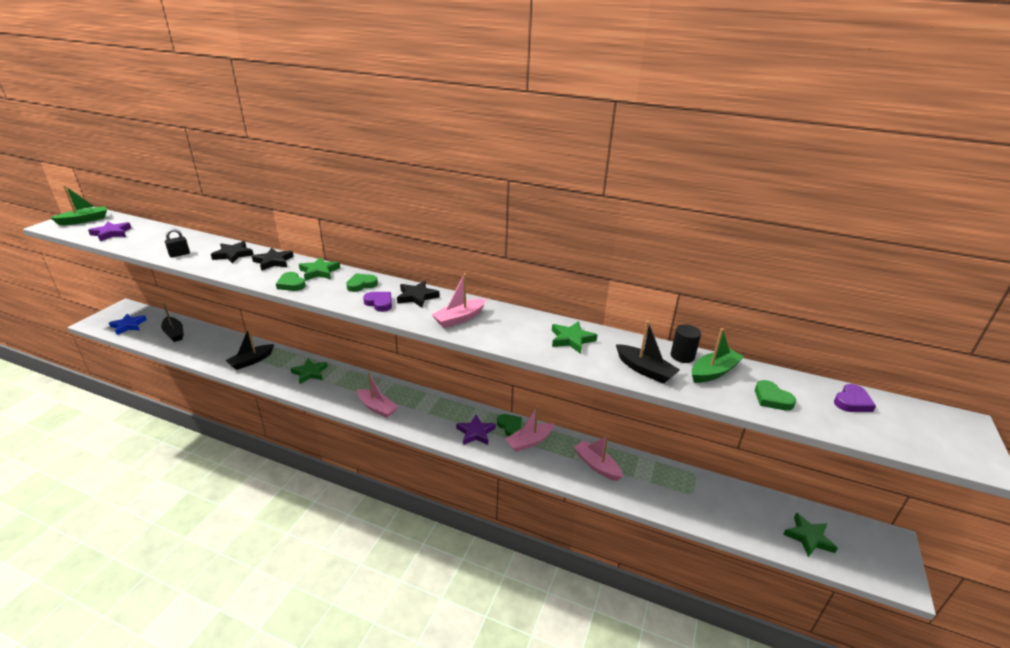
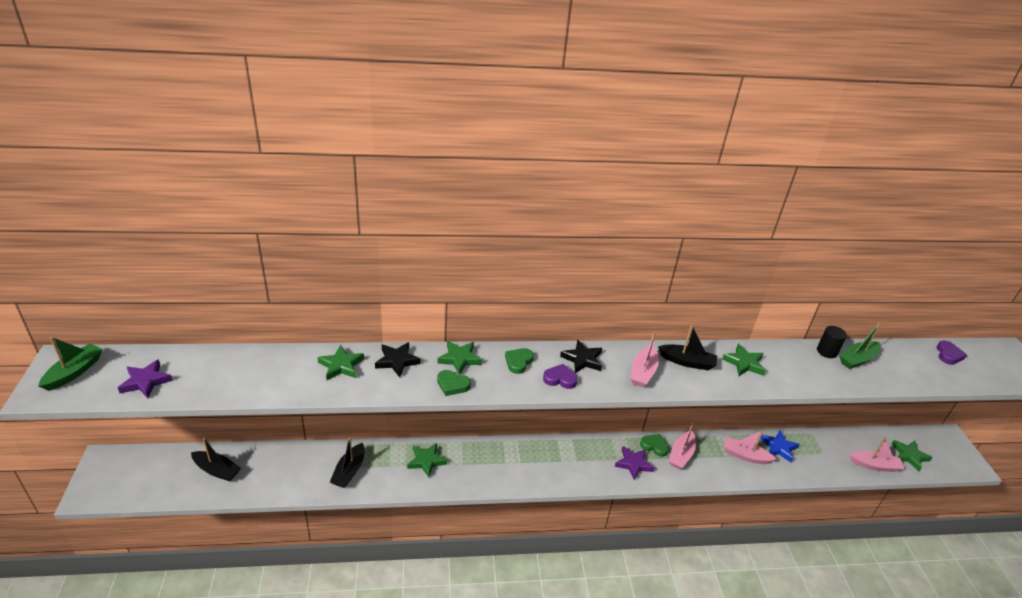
camera: 30 degrees left, 5 degrees up
blue star [109,314,147,335] -> blue star moved to [761,430,800,462]
black padlock [165,229,190,258] -> none
black star [211,241,253,264] -> green star [317,345,364,380]
pink boat [357,373,398,418] -> pink boat moved to [850,437,904,472]
black boat [616,321,680,384] -> black boat moved to [658,325,717,370]
green boat [692,328,744,383] -> green boat turned 150 degrees counterclockwise [839,323,881,369]
green heart [755,380,796,411] -> none

